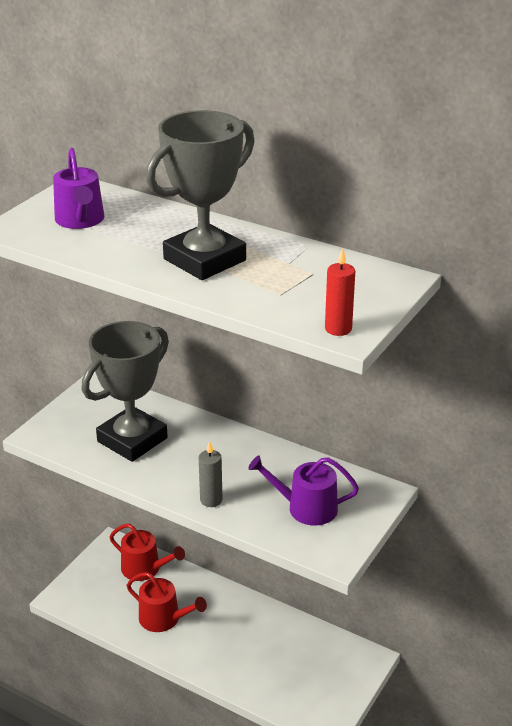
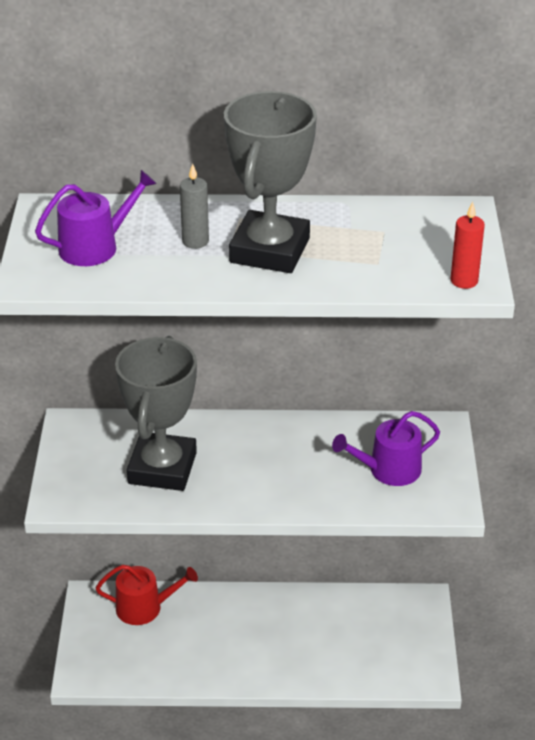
camera: 30 degrees left, 5 degrees up
purple watering can [53,148,104,229] -> purple watering can turned 75 degrees counterclockwise [35,170,157,266]
red watering can [127,572,207,632] -> none
grey candle [199,441,222,507] -> grey candle moved to [180,164,209,249]

